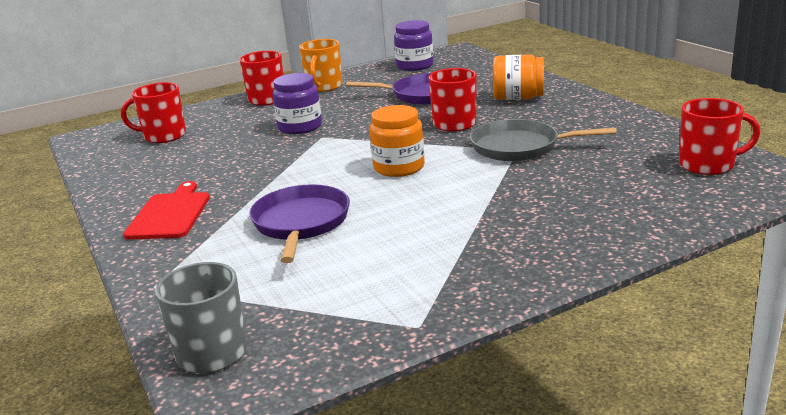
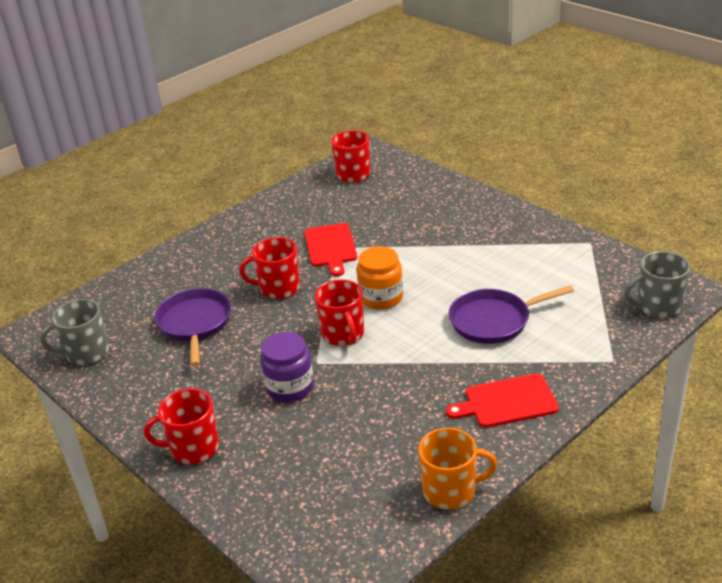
camera: 105 degrees left, 10 degrees up
red mug [121,82,186,143] -> red mug moved to [315,279,364,346]
orange mug [299,39,343,92] -> orange mug moved to [418,428,497,510]
purple jar [394,20,434,71] -> grey mug [40,299,109,365]
grey pan [470,119,617,161] -> red cutting board [304,223,357,277]
orange jar [493,55,544,100] -> none

